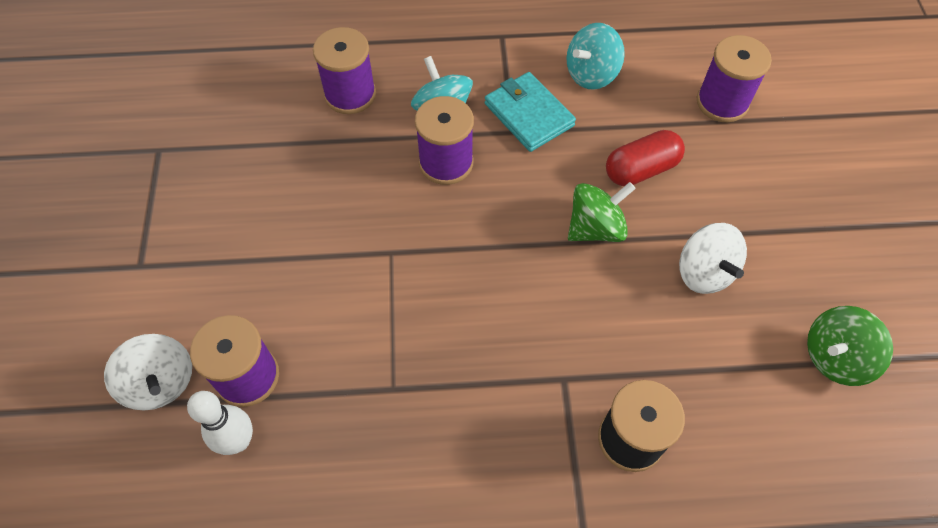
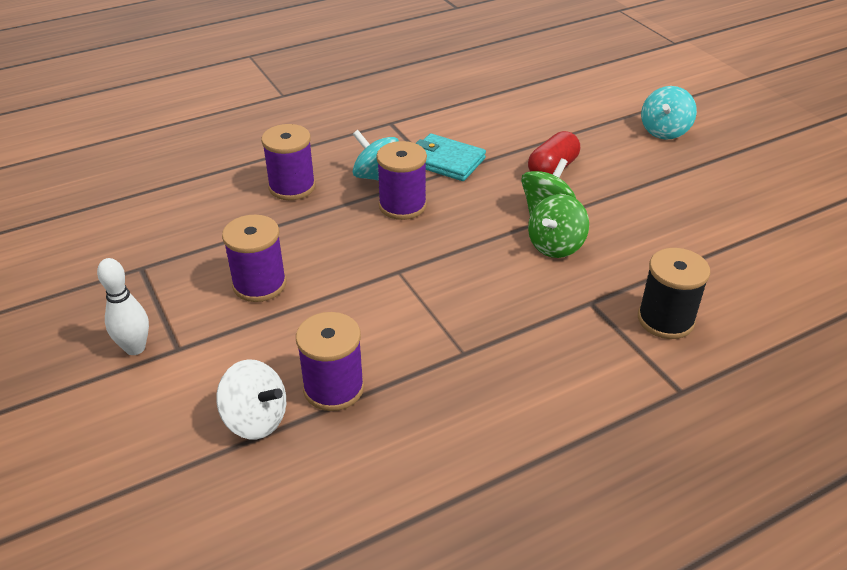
camera: 25 degrees left, 20 degrees down
white bowling pin [187,391,253,455] -> white bowling pin moved to [97,258,149,355]
turquoise spinning top [567,23,625,90] -> turquoise spinning top moved to [641,86,697,140]
white spinning top [679,223,747,294] -> none
purple spool [697,35,772,122] -> purple spool moved to [222,215,286,302]
green spinning top [807,306,893,386] -> green spinning top moved to [528,194,589,258]

